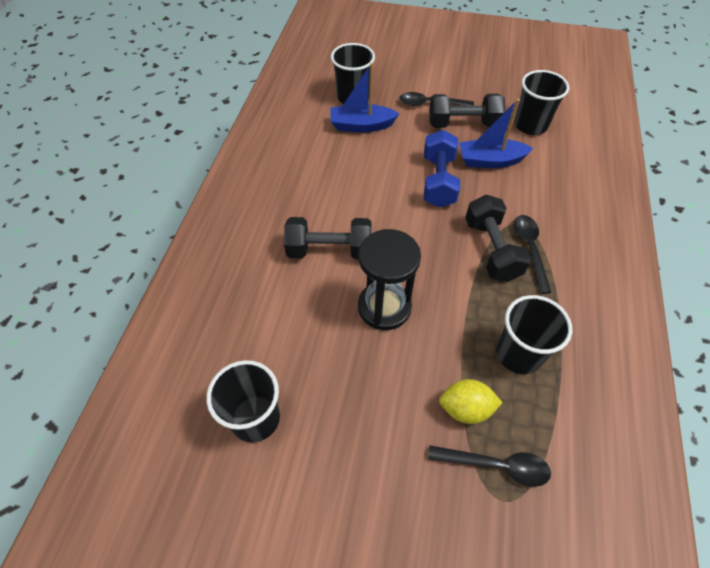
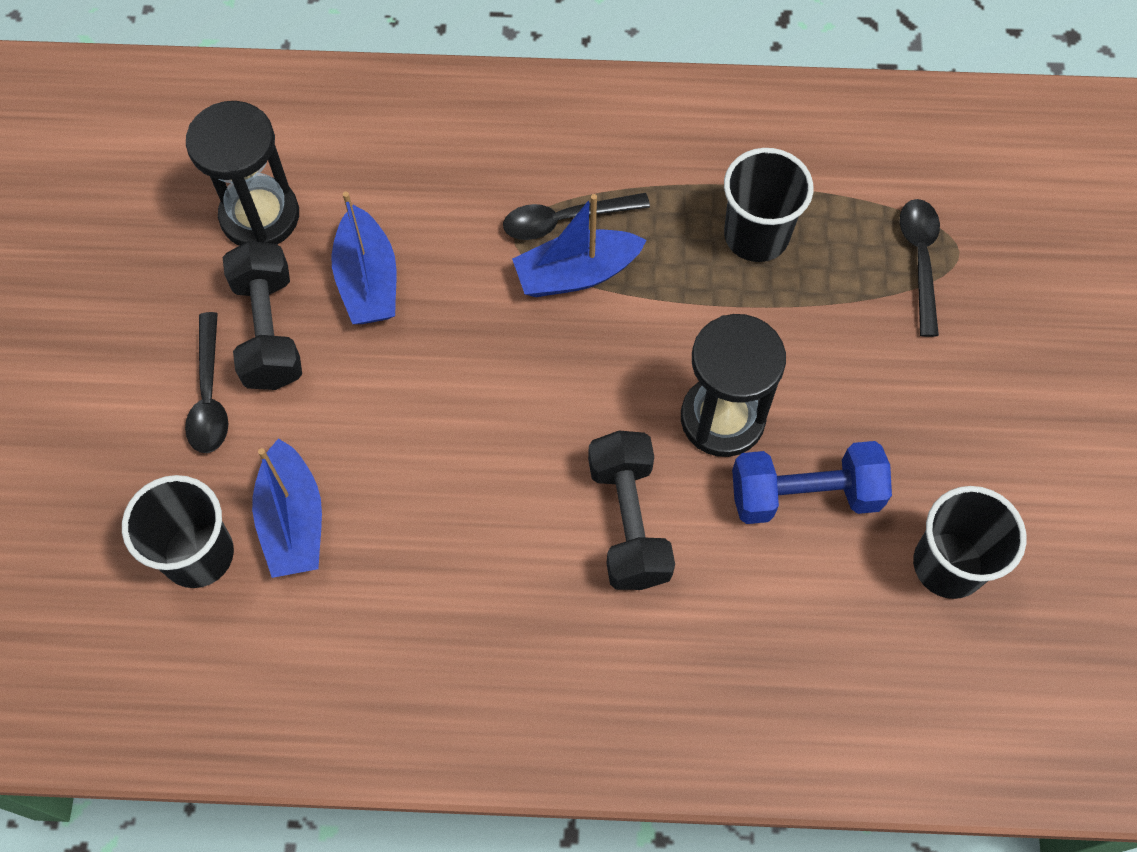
camera: 100 degrees left, 10 degrees up
blue dumbbell [424,130,460,208] -> blue dumbbell moved to [732,441,892,524]
yellow lemon [439,379,503,424] -> none
black dumbbell [465,195,531,282] -> blue boat [512,194,647,297]
black cup [514,70,569,135] -> black hourglass [186,101,299,246]

